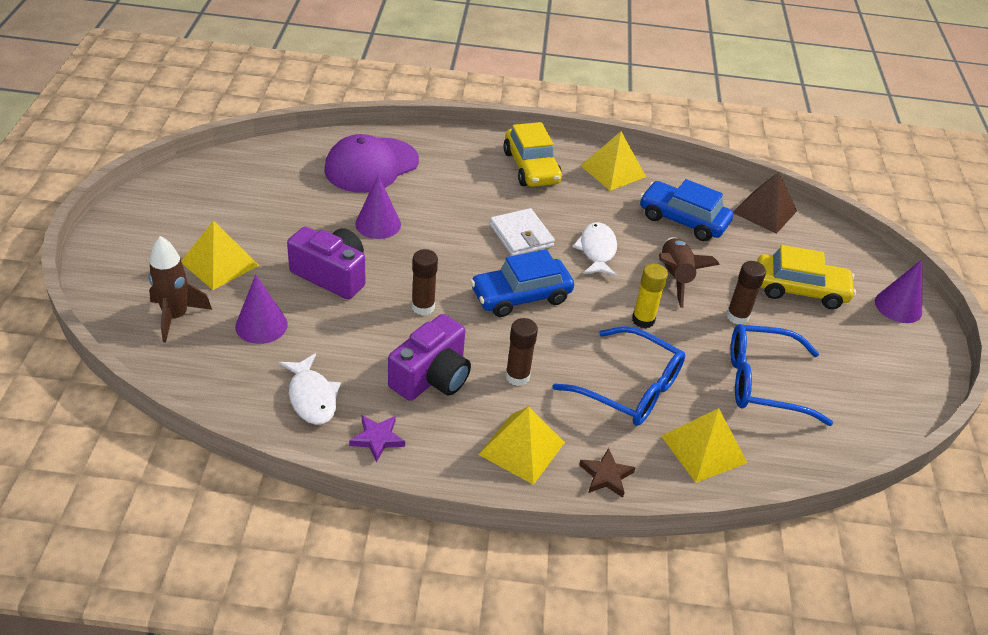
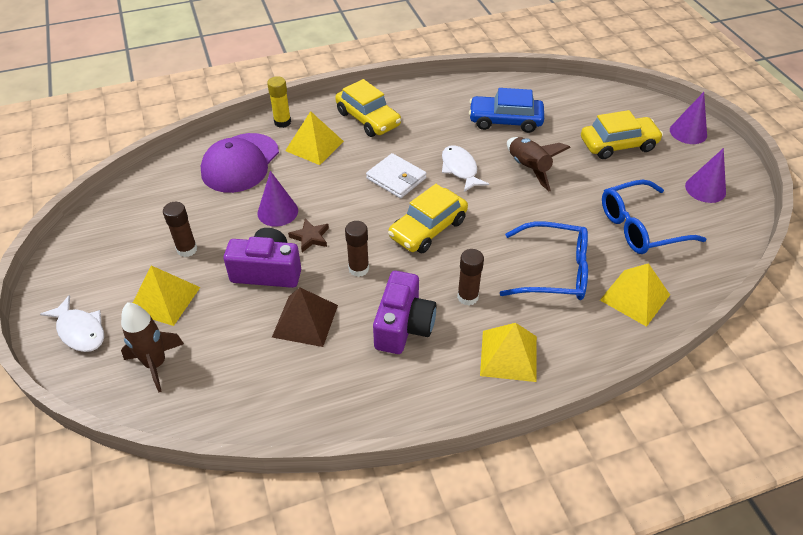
camera: 20 degrees left, 5 degrees up
purple cone [235,274,288,344] -> purple cone moved to [685,148,726,203]
white fish [279,353,341,425] -> white fish moved to [40,295,104,352]
purple star [349,416,405,462] -> none
blue car [470,249,574,317] -> yellow car [388,184,468,253]
brown star [579,448,636,498] -> brown star moved to [288,219,329,252]
yellow pyramid [581,131,646,191] -> yellow pyramid moved to [285,111,344,165]
yellow glue stick [632,264,668,328] -> yellow glue stick moved to [267,76,291,128]
brown glue stick [726,261,766,325] -> brown glue stick moved to [163,202,197,257]
brown pyramid [733,172,797,234] -> brown pyramid moved to [272,287,338,347]

